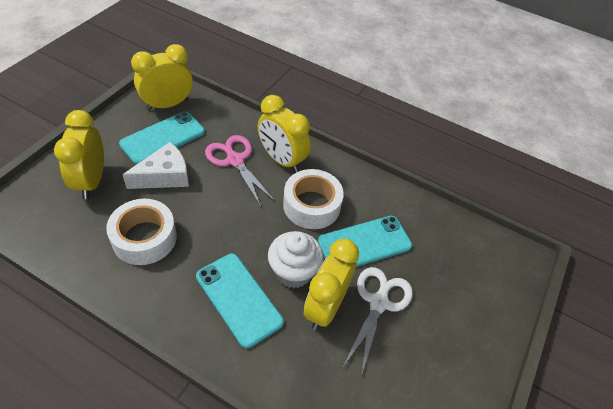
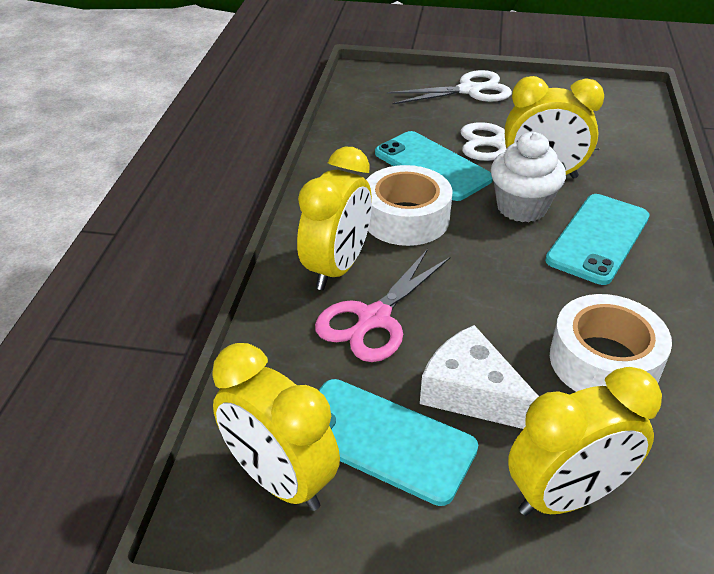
camera: 105 degrees left, 10 degrees down
none -> white scissors [387,70,512,104]

